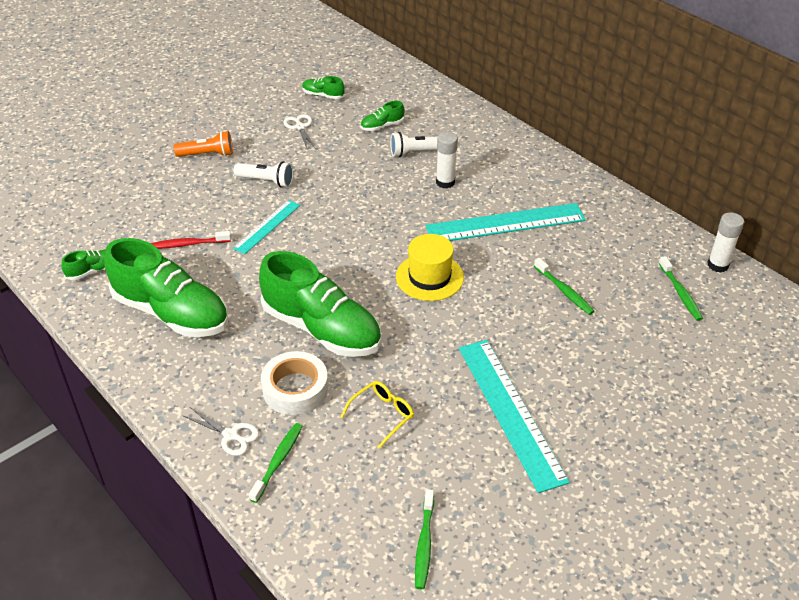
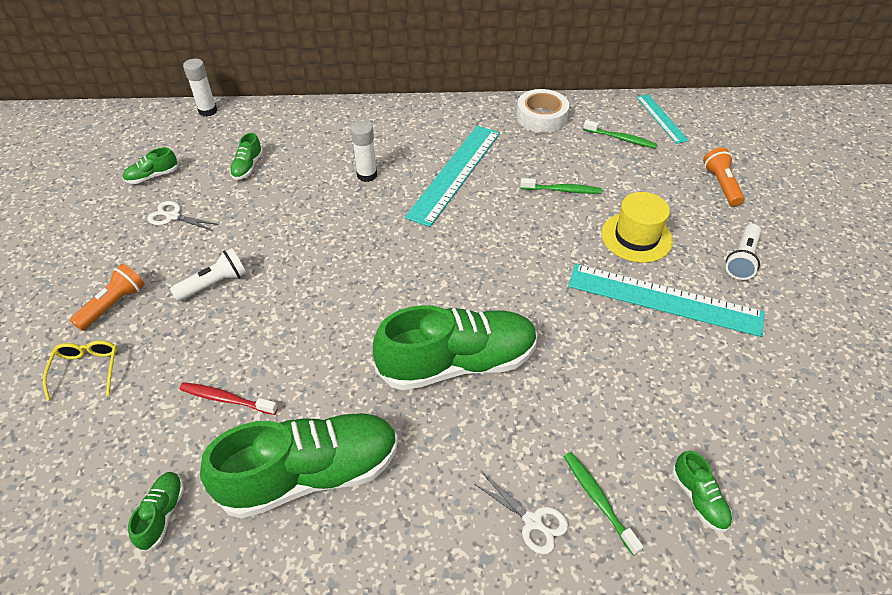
camera: 50 degrees left, 5 degrees up
red toothbrush [150,231,231,249] -> red toothbrush turned 75 degrees clockwise [179,382,278,415]
white scissors [182,407,259,456] -> white scissors turned 60 degrees clockwise [474,474,568,554]
turquoise ruler [233,200,300,254] -> turquoise ruler moved to [636,94,689,144]
white tape [261,351,328,415] -> white tape moved to [516,89,569,133]
yellow glasses [341,381,414,449] -> yellow glasses moved to [43,340,117,401]
white flashlight [390,132,438,157] -> white flashlight moved to [726,224,761,280]
yellow hat [396,234,464,301] -> yellow hat moved to [601,192,673,263]
green toothbrush [415,489,434,590] -> none
white glue stick [707,212,744,273] -> white glue stick moved to [183,59,217,116]
none -> green shoe [672,450,732,532]
none -> orange flashlight [703,148,744,206]

